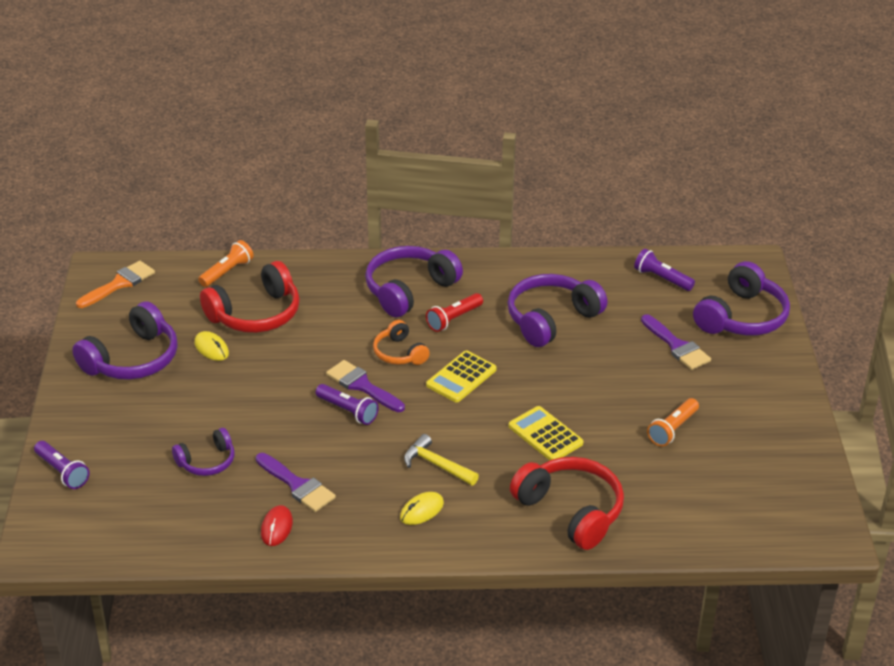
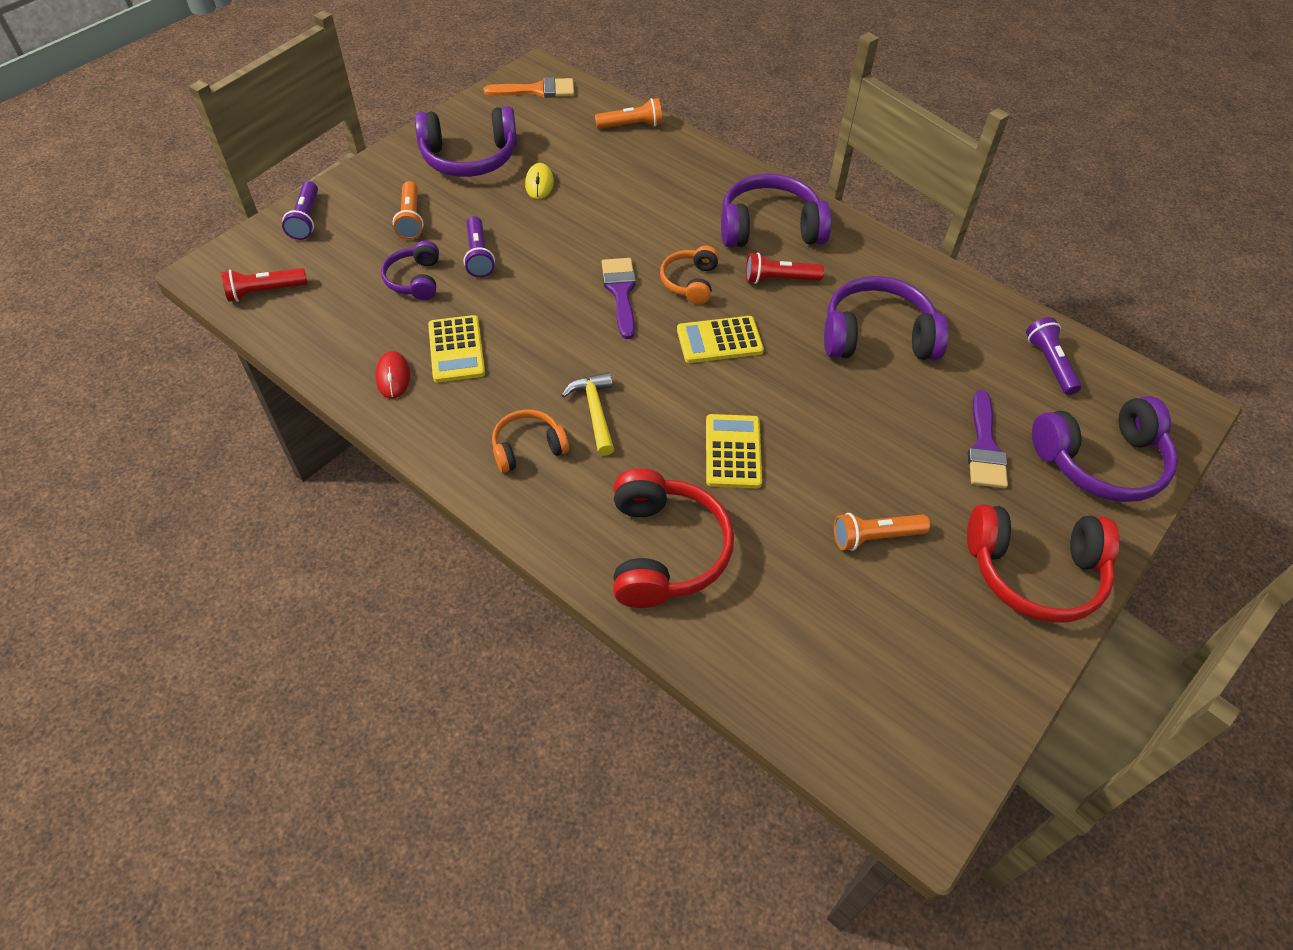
camera: 40 degrees right, 15 degrees up
purple headphones [172,428,235,476] -> purple headphones turned 75 degrees clockwise [381,241,439,300]
red headphones [200,261,300,333] -> red headphones moved to [967,504,1120,623]
purple brush [256,453,336,512] -> yellow calculator [428,315,485,382]
red mouse [261,505,293,546] -> red mouse turned 60 degrees counterclockwise [375,351,410,399]
purple flashlight [316,384,379,425] -> purple flashlight moved to [464,216,495,277]
yellow mouse [400,492,444,525] -> orange headphones [492,409,569,473]
none -> red flashlight [221,268,308,302]
none -> orange flashlight [393,181,424,240]

